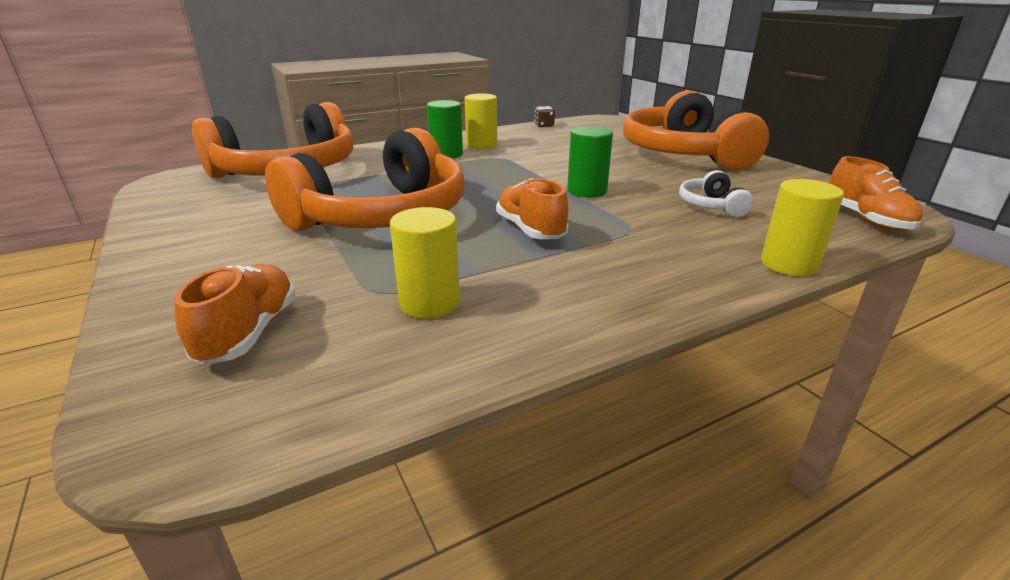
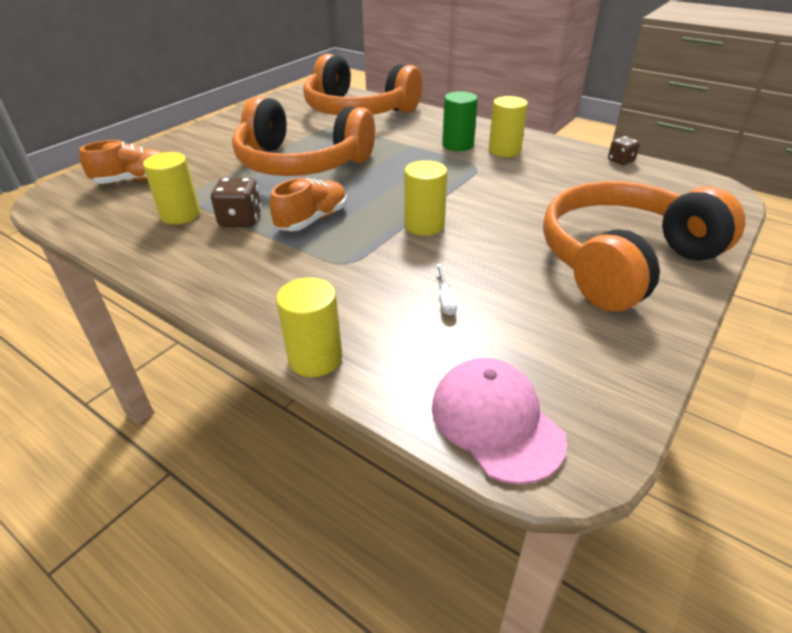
camera: 65 degrees right, 10 degrees up
green cylinder [567,126,613,198] -> yellow cylinder [404,160,447,236]
white headphones [679,170,753,217] -> white screwdriver [437,264,457,315]
orange shoe [829,156,923,231] -> pink cap [432,358,567,484]
none -> brown dice [211,178,261,227]

